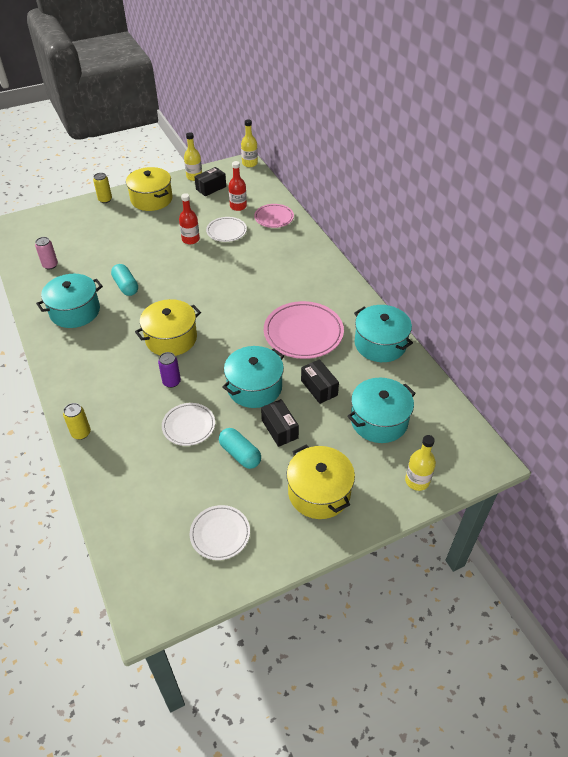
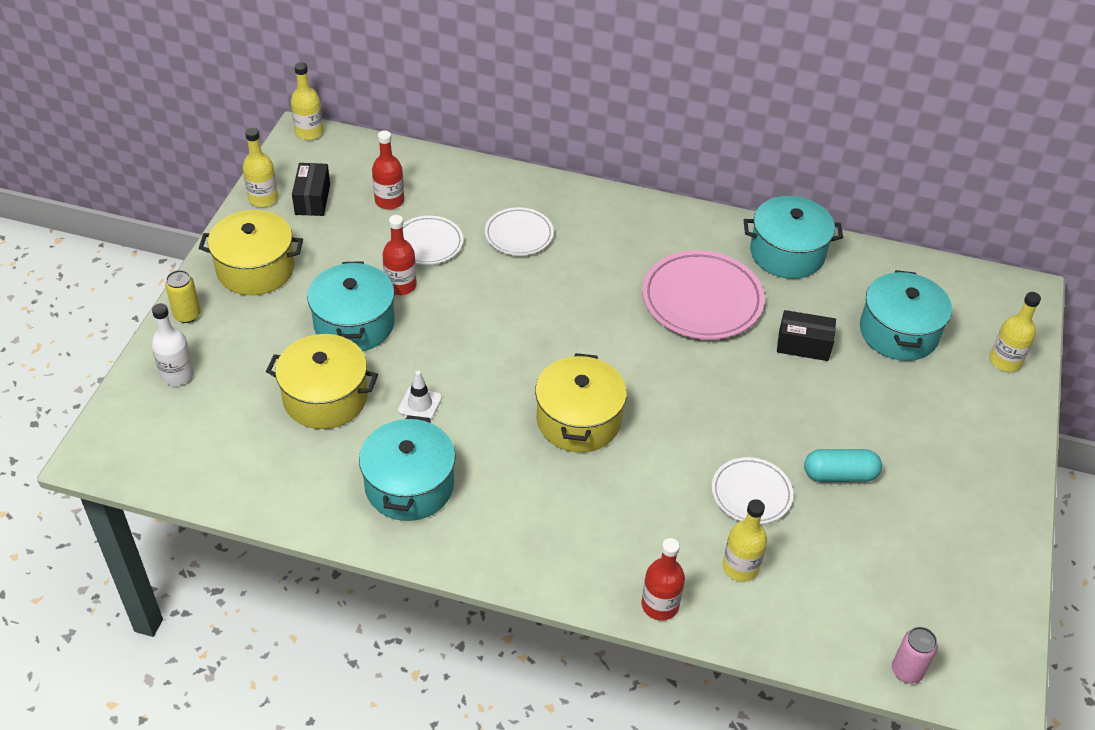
camera: 50 degrees left, 0 degrees up
pink can [35,237,58,269] -> pink can moved to [892,627,938,684]
yellow can [63,403,91,440] -> red bottle [642,538,685,620]
turquoise capsule [111,264,138,296] -> white traffic cone [398,371,442,421]
purple can [158,352,181,388] -> none
white plate [190,505,250,560] -> white plate moved to [485,207,554,256]
turquoise pot [222,346,284,408] -> turquoise pot moved to [307,261,395,351]
pink plate [254,204,294,228] -> none
black box [261,399,299,447] -> none
yellow pot [287,444,355,519] -> yellow pot moved to [266,334,378,429]
none -> white bottle [151,303,194,386]
none -> yellow bottle [723,499,767,582]

